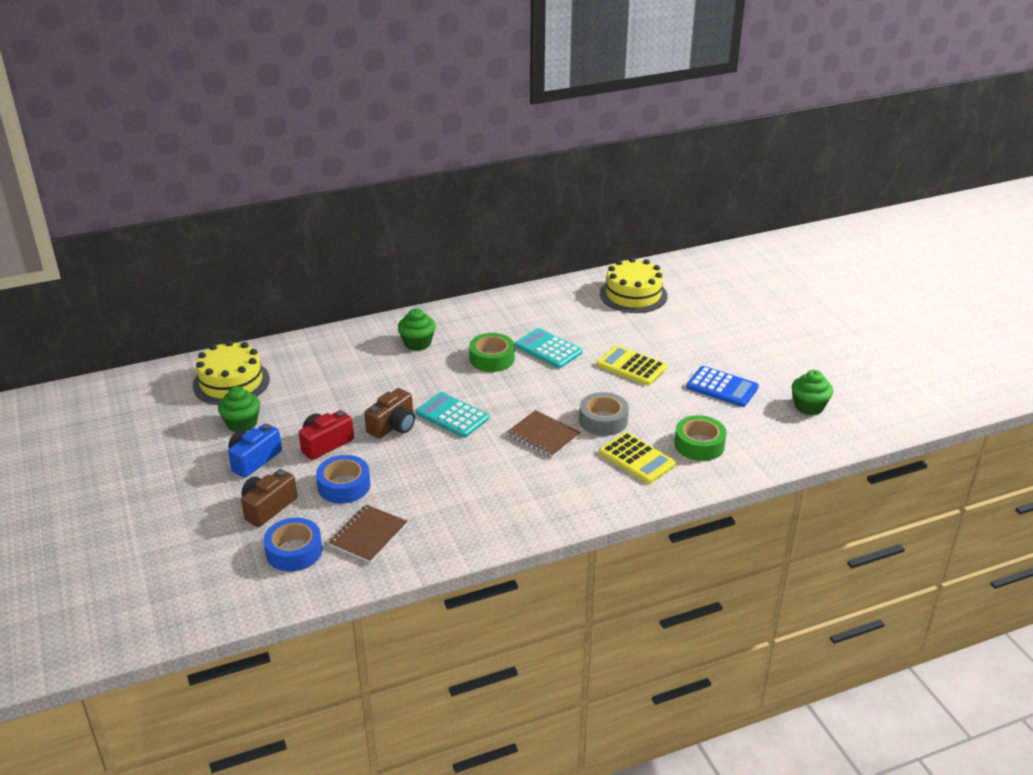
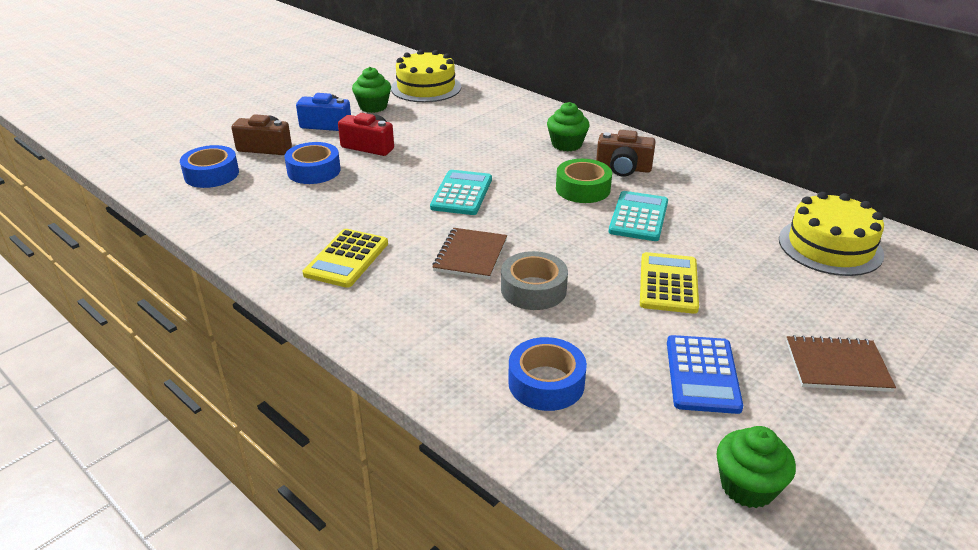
camera: 65 degrees right, 0 degrees up
brown notebook [328,504,408,563] -> brown notebook moved to [786,335,896,392]
brown camera [364,388,415,439] -> brown camera moved to [596,130,656,177]
yellow calculator [599,432,676,484] -> yellow calculator moved to [303,229,388,288]
green tape [674,415,727,461] -> blue tape [508,337,587,411]

